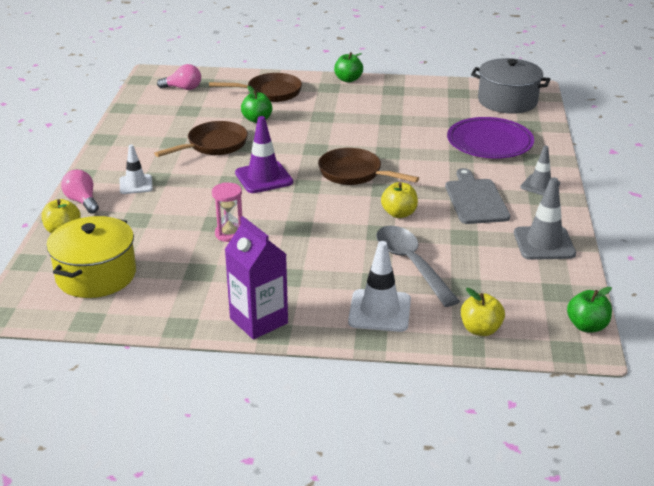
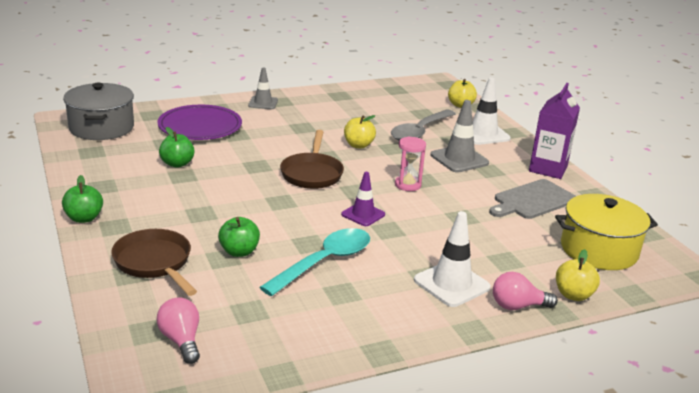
camera: 120 degrees left, 5 degrees down
pink light bulb [61,170,99,214] -> pink light bulb turned 60 degrees clockwise [493,272,558,310]
white traffic cone [120,144,153,194] -> white traffic cone [414,211,491,307], size x1.52
brown pan [154,121,248,157] -> turquoise spoon [259,228,370,296]
pink hourglass [212,182,242,242] -> pink hourglass moved to [395,136,426,191]
purple traffic cone [235,116,293,193] -> purple traffic cone [341,172,385,226], size x0.66
grey cutting board [445,168,510,224] -> grey cutting board moved to [489,179,576,219]
grey traffic cone [514,177,576,260] -> grey traffic cone moved to [431,100,489,173]
green apple [567,287,612,332] -> green apple moved to [159,127,195,168]

